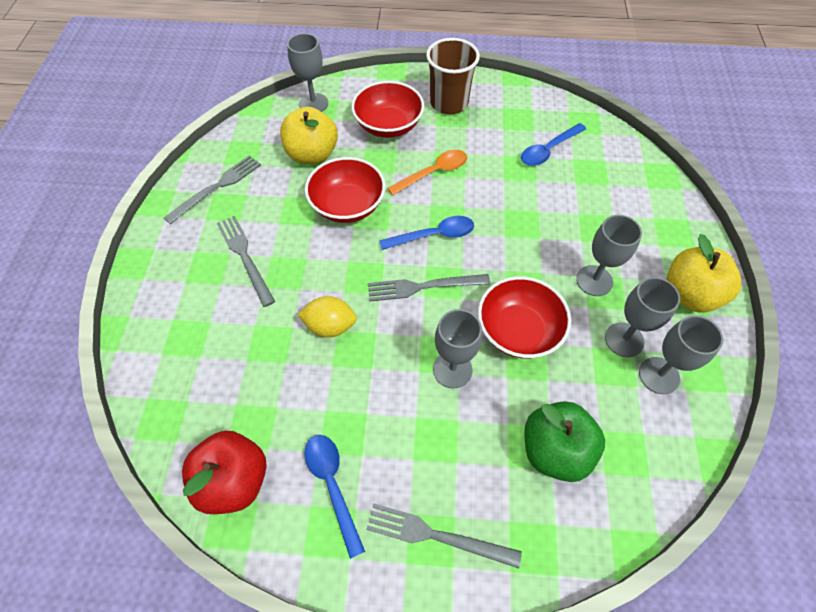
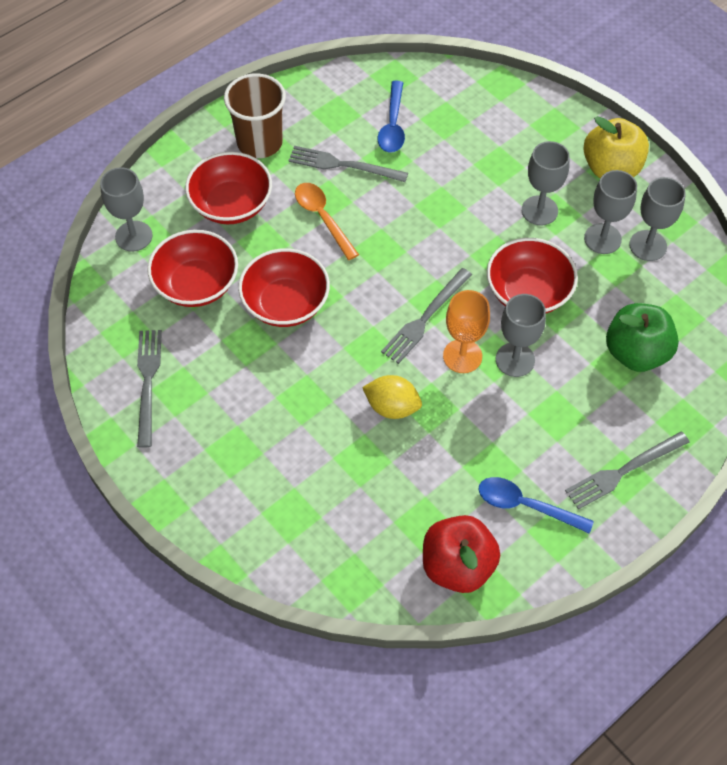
camera: 45 degrees left, 0 degrees up
grey fork [217,216,275,307] -> grey fork moved to [288,146,408,182]
yellow apple [280,107,338,164] -> red bowl [147,230,238,307]
yellow lemon [297,296,357,338] -> yellow lemon turned 60 degrees clockwise [362,375,422,419]
blue spoon [379,216,474,250] -> none
orange spoon [387,150,467,196] -> orange spoon turned 45 degrees counterclockwise [295,183,359,260]
none -> orange goblet [443,290,490,373]

